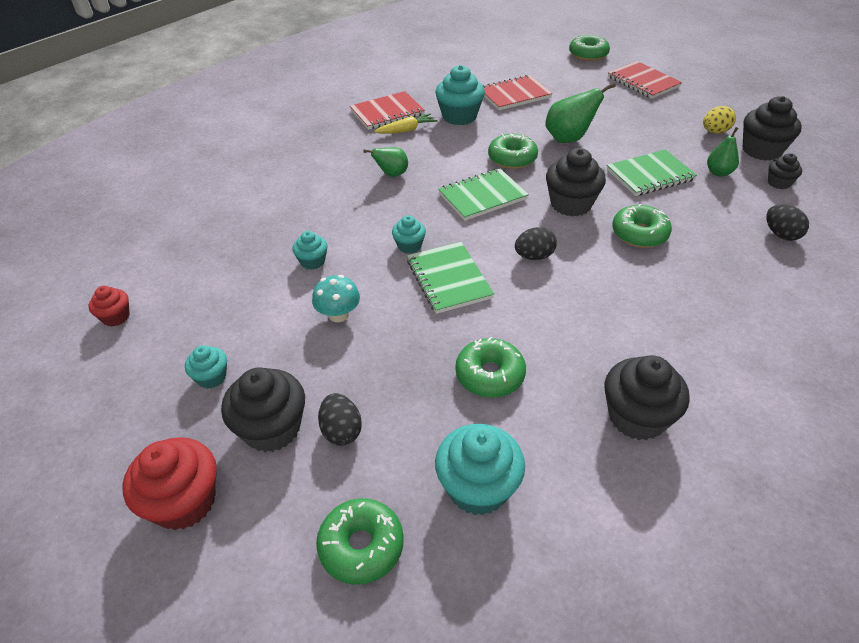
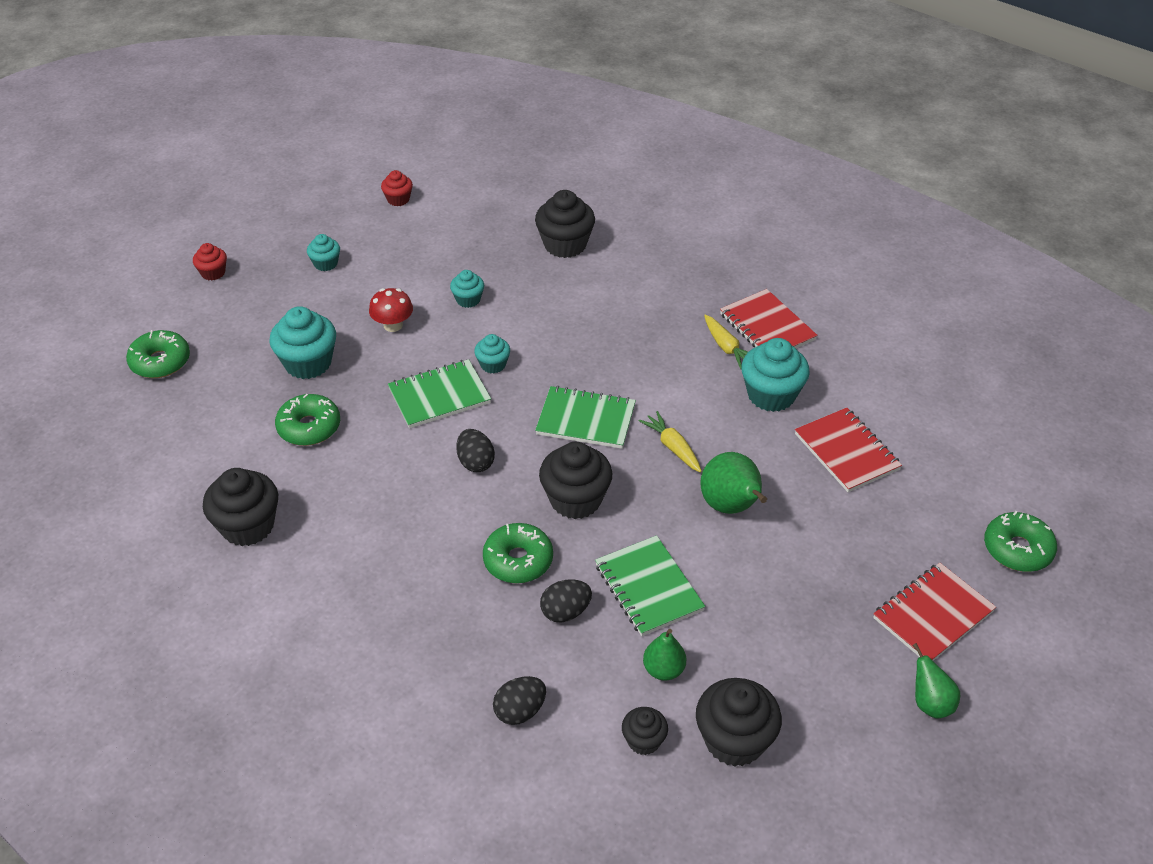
camera: 85 degrees right, 0 degrees up
red cupcake [122,437,217,530] -> red cupcake [193,243,227,281], size x0.55
black cupcake [221,367,305,452] -> black cupcake moved to [535,190,595,258]
turquoise mushroom [312,275,360,322] -> red mushroom [369,288,413,332]
black egg [318,393,362,446] -> black egg moved to [540,579,592,623]
green pear [363,147,408,177] -> green pear moved to [912,643,960,718]
turquoise cupcake [435,424,525,515] -> turquoise cupcake moved to [269,306,336,379]
green notebook [438,169,529,221] -> green notebook turned 45 degrees counterclockwise [535,386,636,449]
green donut [488,134,538,169] -> yellow carrot [639,411,702,473]
yellow egg [703,106,736,134] -> none

